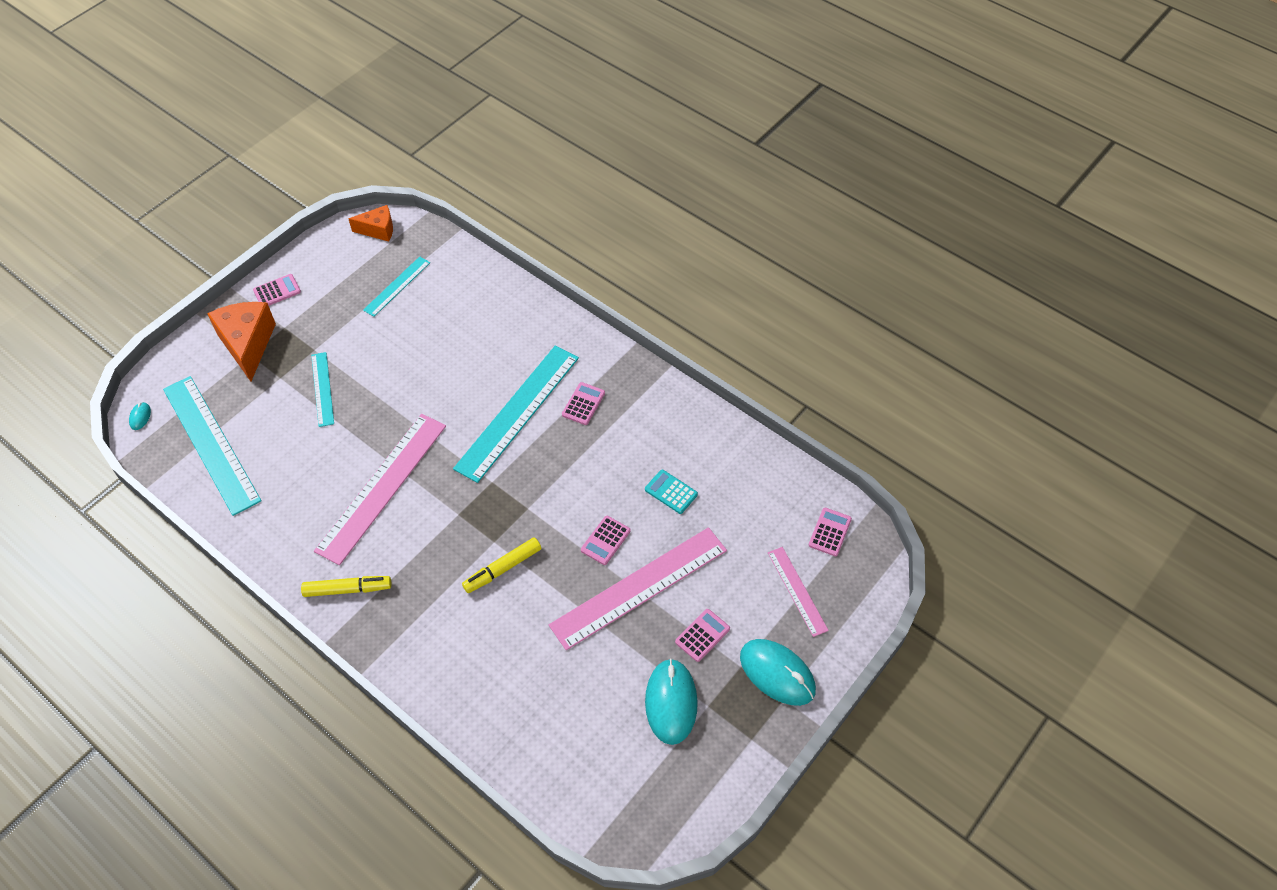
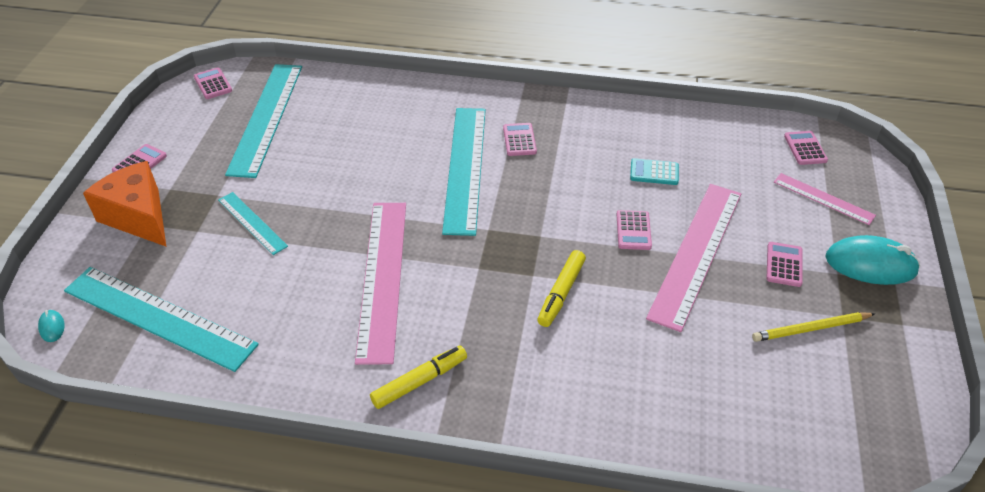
camera: 30 degrees left, 10 degrees down
orange cheese [349,205,393,242] -> pink calculator [194,67,232,99]
turquoise ruler [363,256,430,317] -> turquoise ruler [225,64,302,178], size x1.92
turquoise mouse [645,659,698,745] -> yellow pencil [752,312,875,342]

